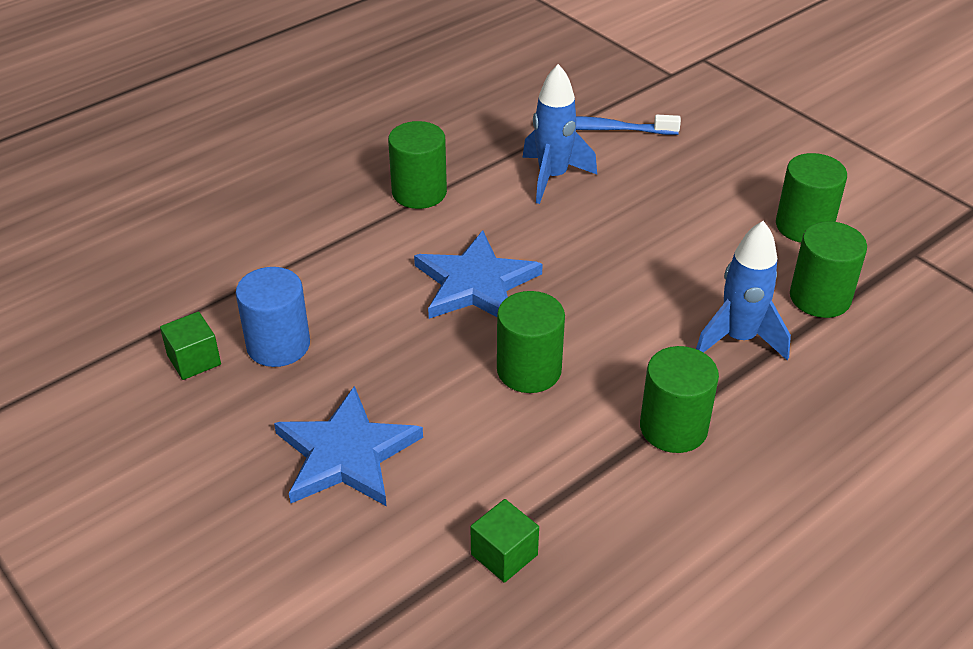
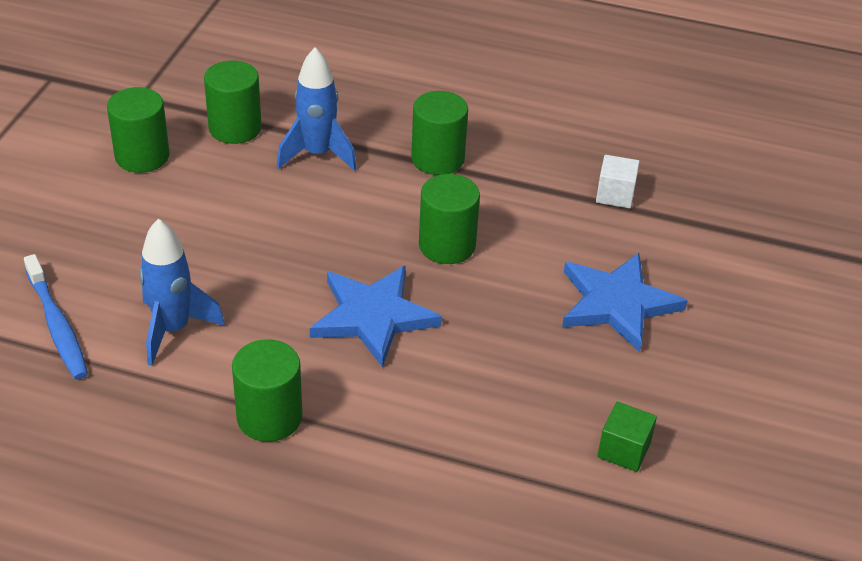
camera: 125 degrees left, 0 degrees up
blue cylinder [235,267,310,367] -> none
green cube [470,499,539,583] -> white cube [596,155,640,208]

